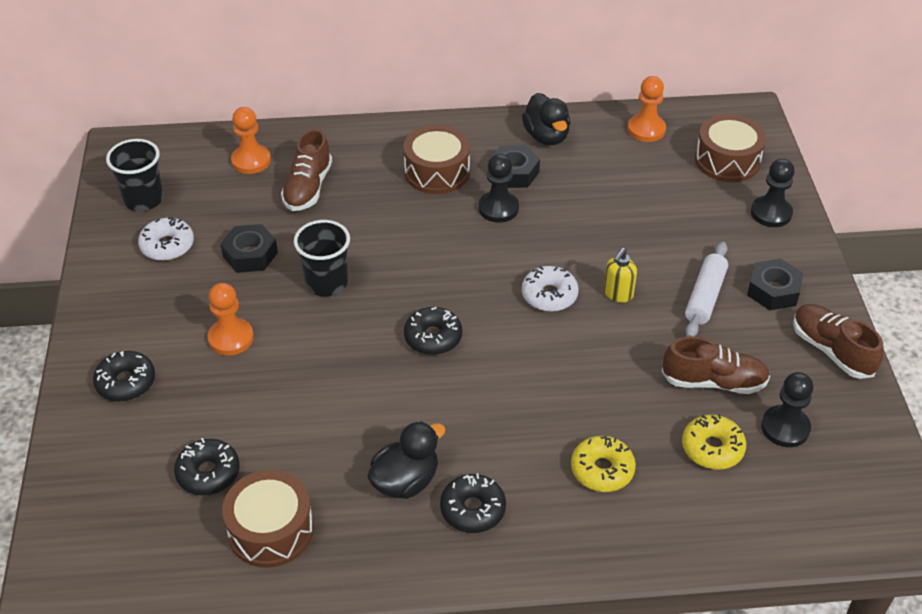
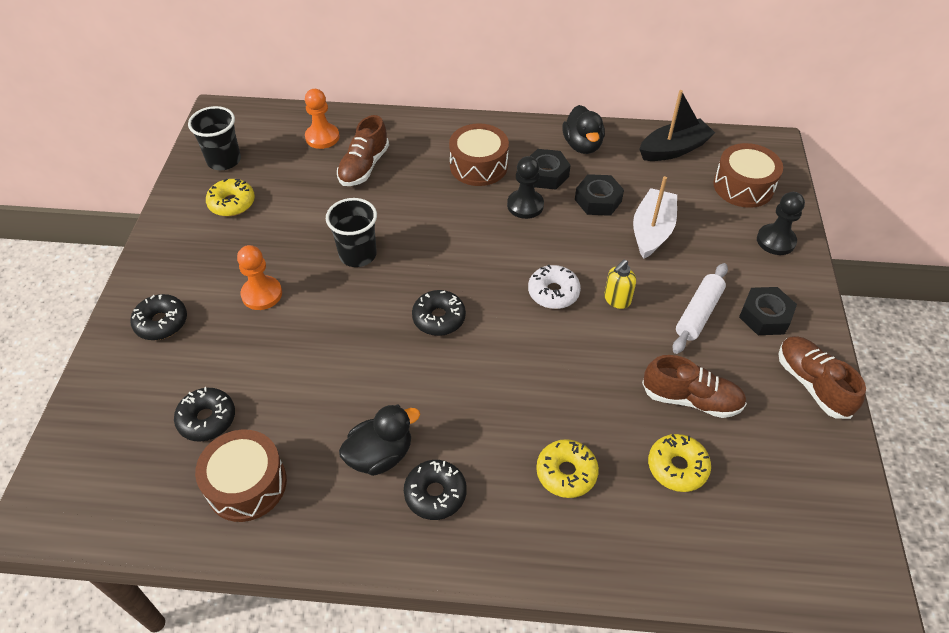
camera: 10 degrees right, 5 degrees up
white donut [138,217,194,261] -> yellow donut [206,179,255,216]
black nut [220,224,278,273] -> black nut moved to [575,174,624,216]
orange pawn [628,76,666,142] -> black boat [639,90,715,161]
black pawn [761,372,814,447] -> none
none -> white boat [633,176,677,259]

